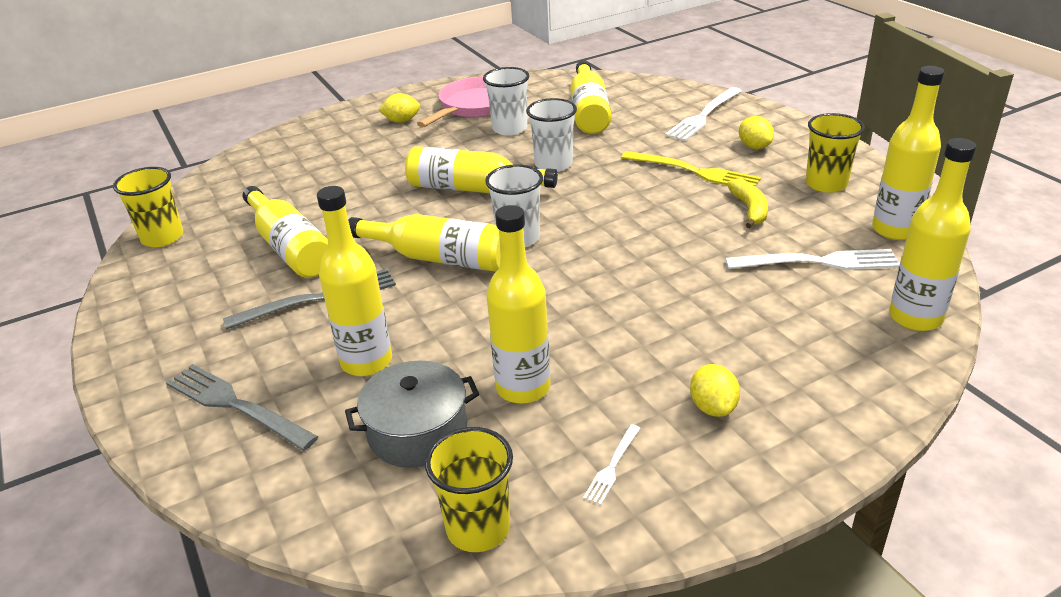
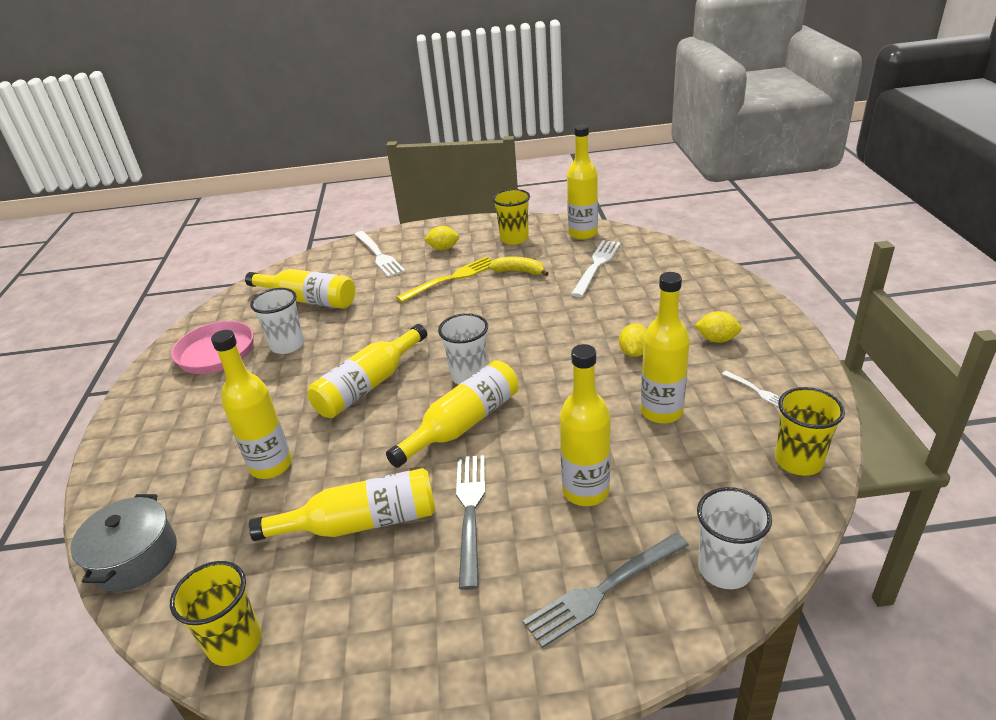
camera: 65 degrees left, 0 degrees up
grey pot [345,360,479,468] -> grey pot moved to [70,494,177,592]
yellow lemon [378,93,420,123] -> yellow lemon moved to [619,323,647,357]
white cup [526,98,577,172] -> white cup moved to [697,487,772,589]
yellow bottle [889,138,976,331] -> yellow bottle moved to [211,330,292,479]

